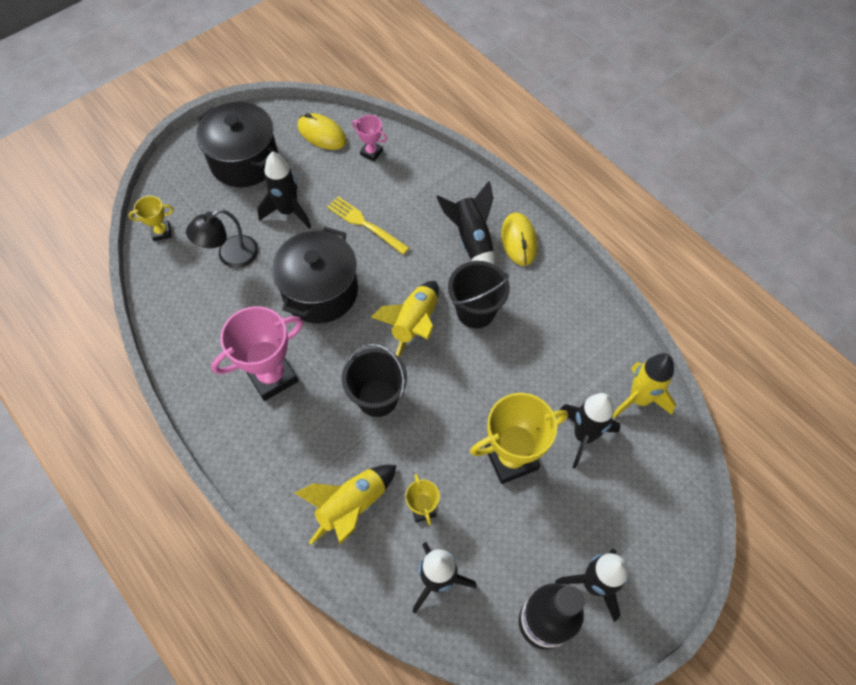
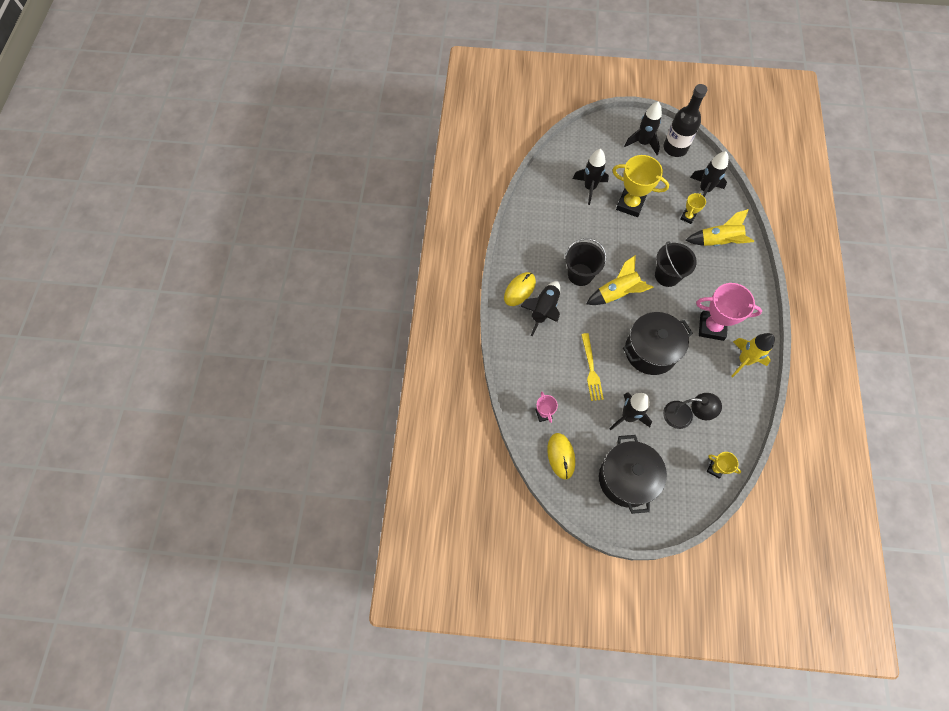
camera: 135 degrees left, 5 degrees up
yellow rocket [613,353,676,419] -> yellow rocket moved to [731,333,775,377]

